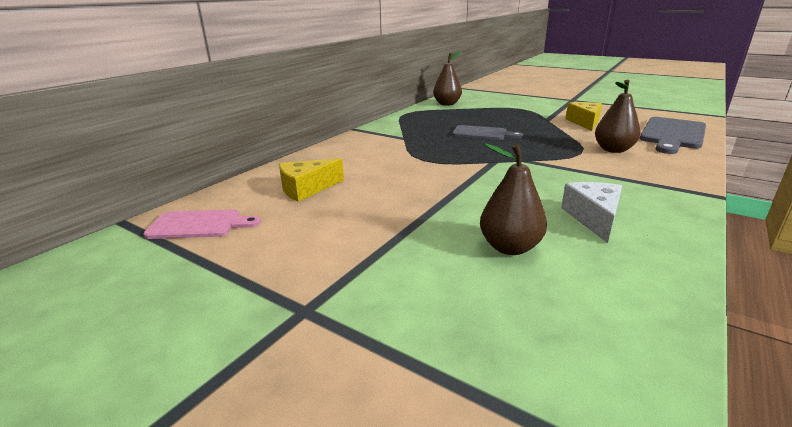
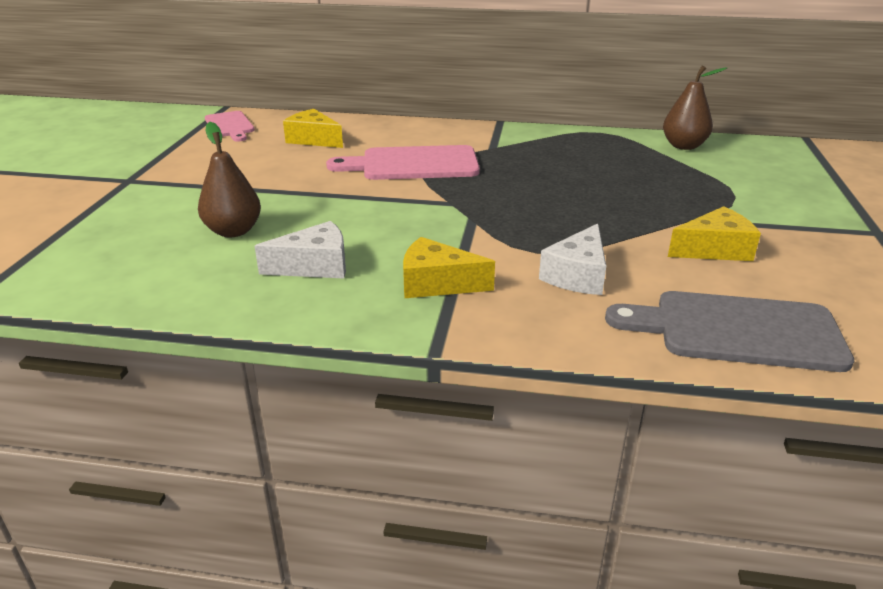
camera: 65 degrees right, 5 degrees up
grey cutting board [452,125,523,140] -> none
brown pear [595,80,640,153] -> white cheese [539,224,606,295]
none -> pink cutting board [326,145,480,180]
none -> yellow cheese [403,237,495,298]

